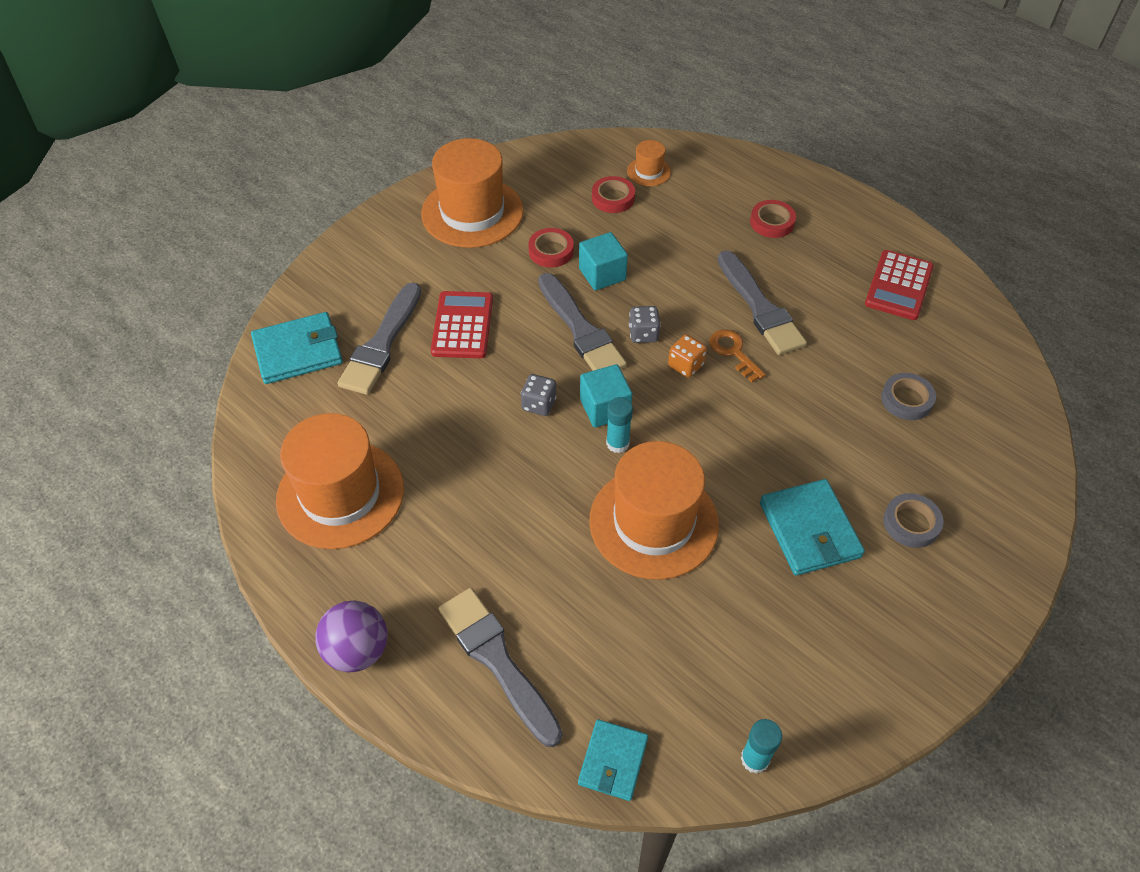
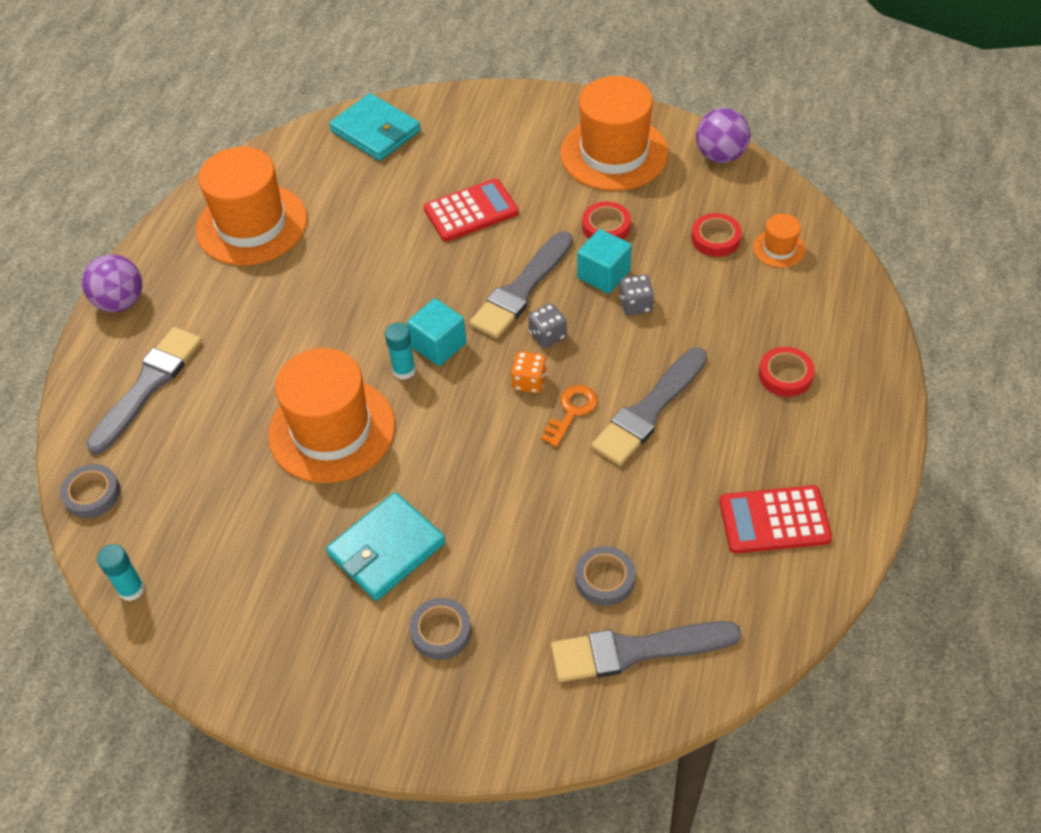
camera: 65 degrees right, 0 degrees up
grey brush [337,282,421,395] -> grey brush moved to [551,621,741,682]
grey dice [521,374,557,416] -> grey dice moved to [619,275,654,315]
turquoise wallet [578,719,648,801] -> grey tape [60,464,120,518]
none -> purple ball [696,108,750,163]

